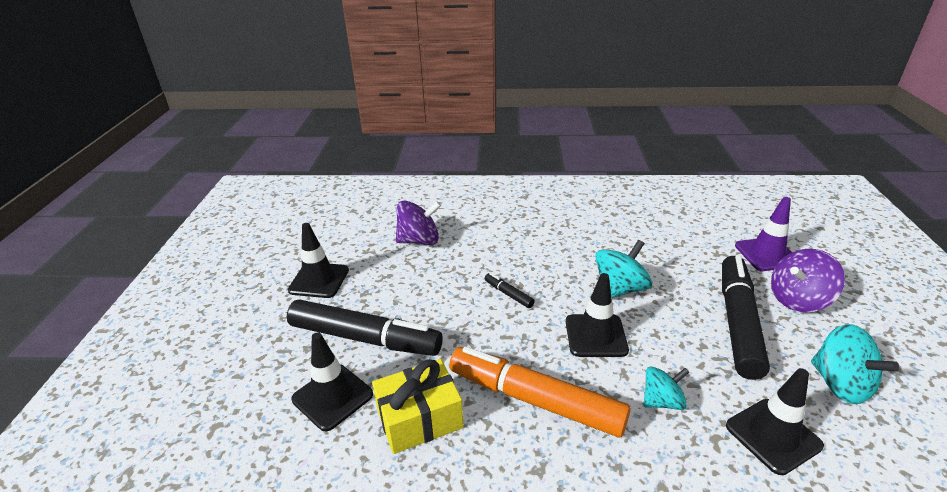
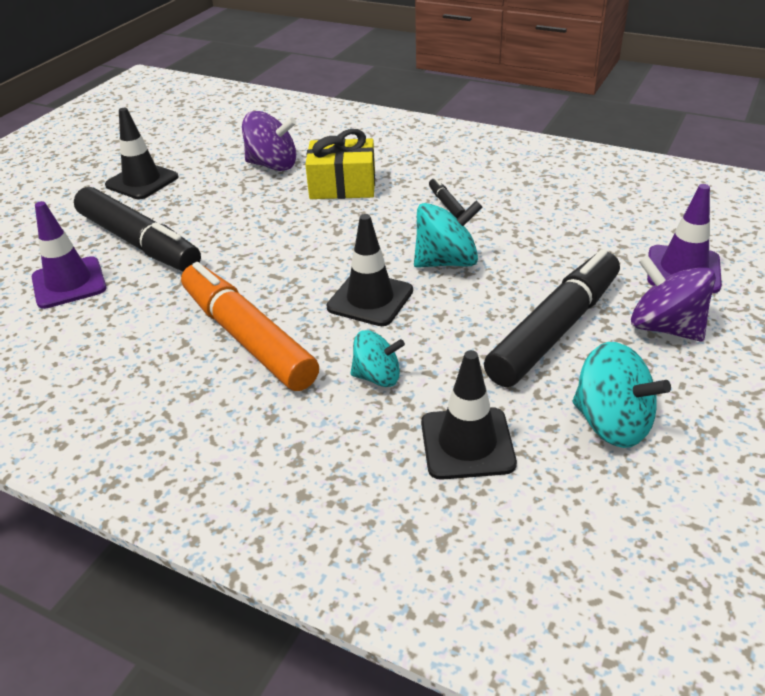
camera: 25 degrees right, 5 degrees up
black traffic cone [291,332,373,431] -> purple traffic cone [32,201,107,309]
yellow gift [372,359,463,454] -> yellow gift moved to [305,129,375,199]
black marker [485,273,535,308] -> black marker moved to [429,177,466,219]
purple spinning top [771,249,845,312] -> purple spinning top turned 45 degrees clockwise [631,255,716,341]
turquoise spinning top [811,324,899,404] -> turquoise spinning top turned 45 degrees counterclockwise [573,342,671,448]

